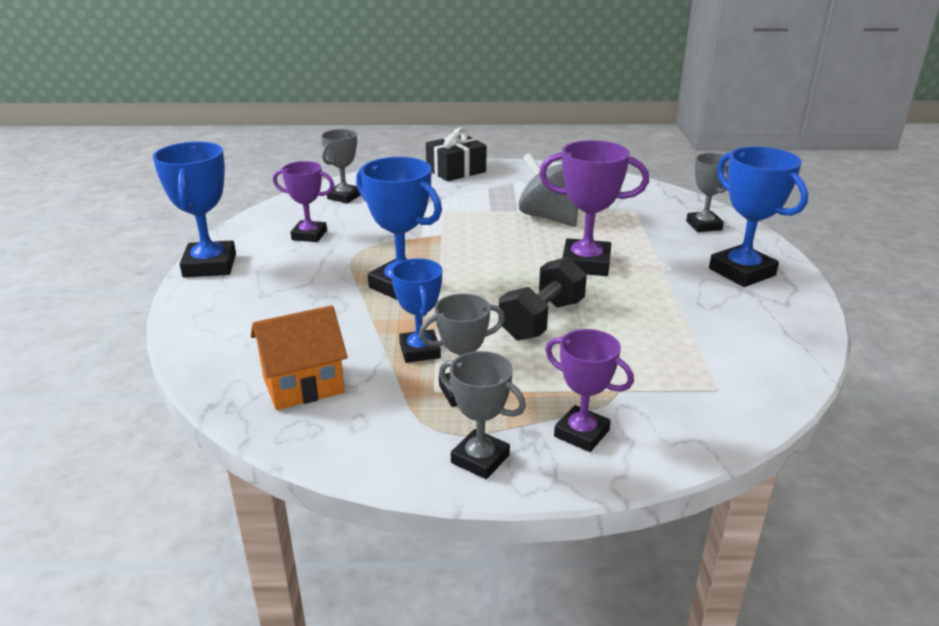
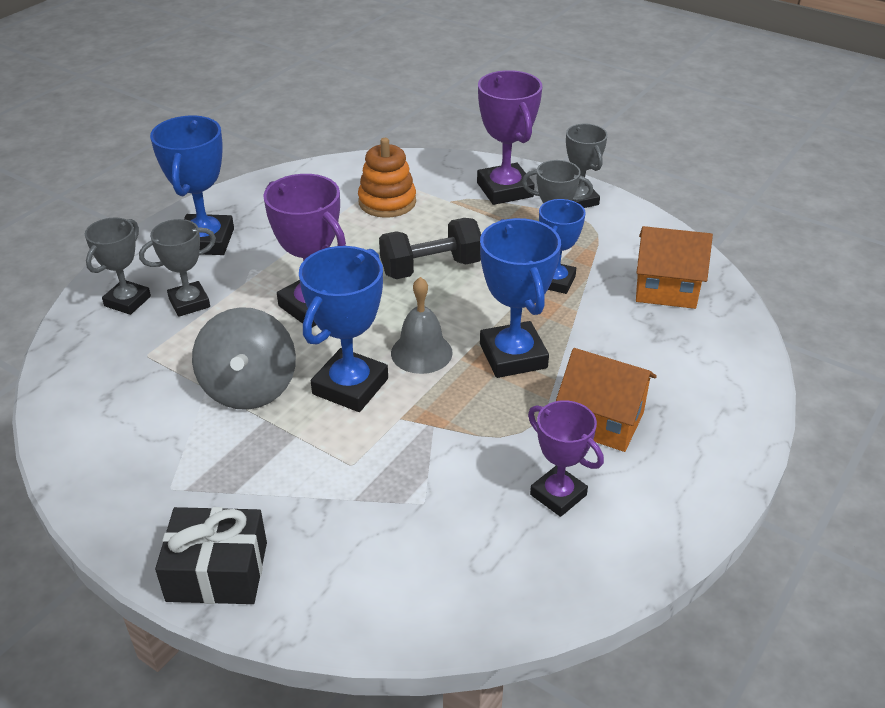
camera: 145 degrees left, 10 degrees up
blue trophy [153,142,236,277] -> blue trophy moved to [299,246,388,412]
grey trophy [321,129,361,203] -> grey trophy moved to [139,219,216,317]
purple trophy [545,329,634,452] -> purple trophy [477,70,543,205], size x1.54
none -> orange stacking toy [358,138,416,218]
none -> grey bell [391,277,453,374]
none -> orange house [556,348,657,452]

